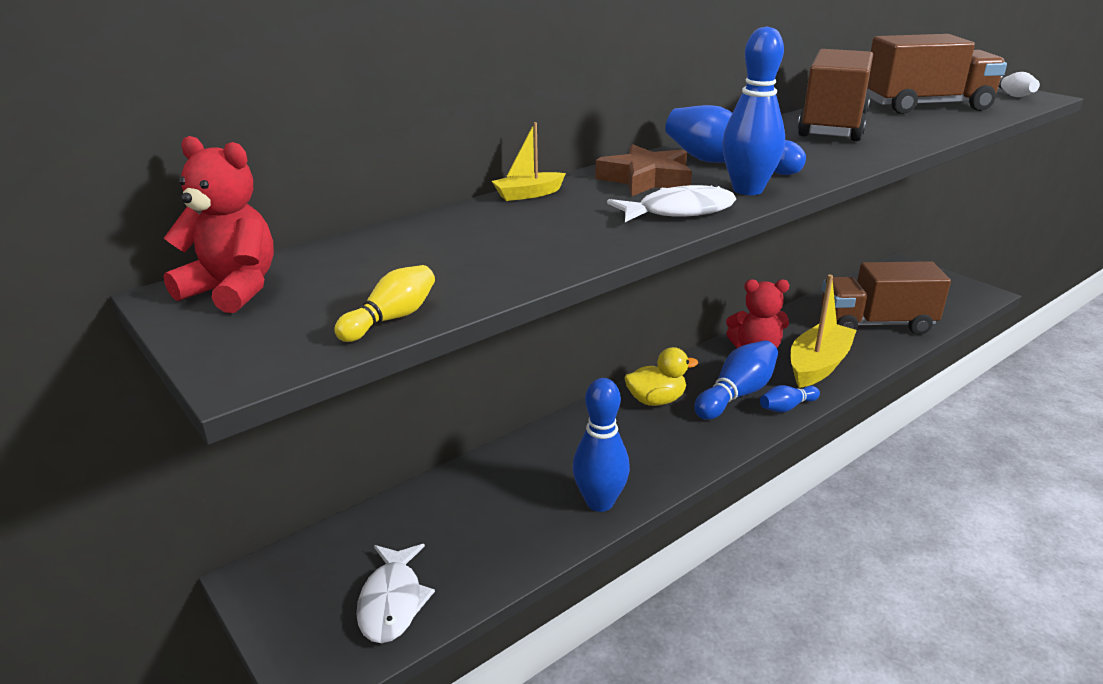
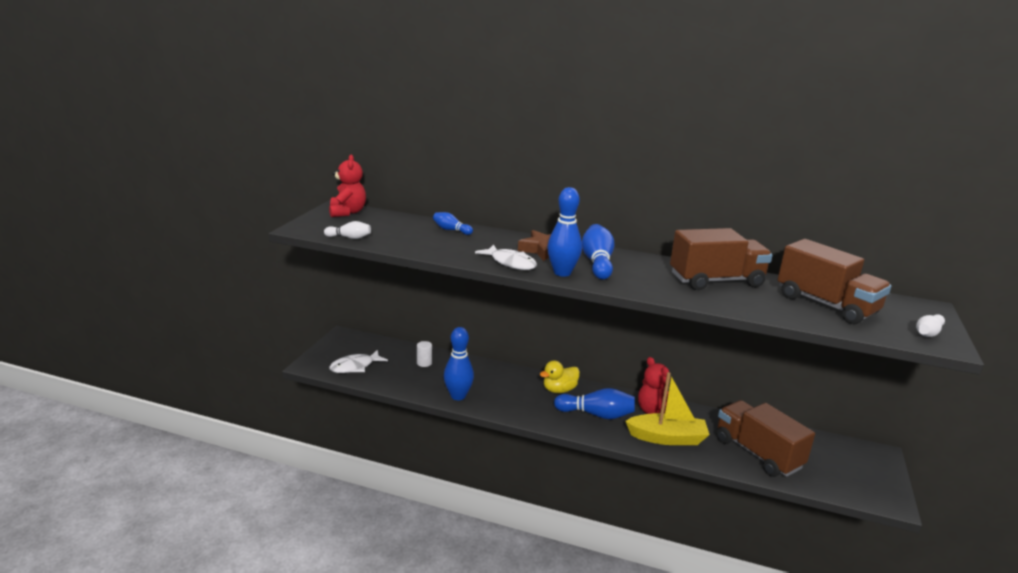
camera: 55 degrees right, 5 degrees down
yellow bowling pin [334,265,435,342] -> white bowling pin [324,221,371,239]
yellow boat [492,122,566,201] -> none
yellow duck [624,347,698,406] -> yellow duck turned 105 degrees clockwise [540,360,580,393]
blue bowling pin [760,385,820,412] -> blue bowling pin moved to [433,212,473,235]
none -> white cylinder [417,341,432,367]

